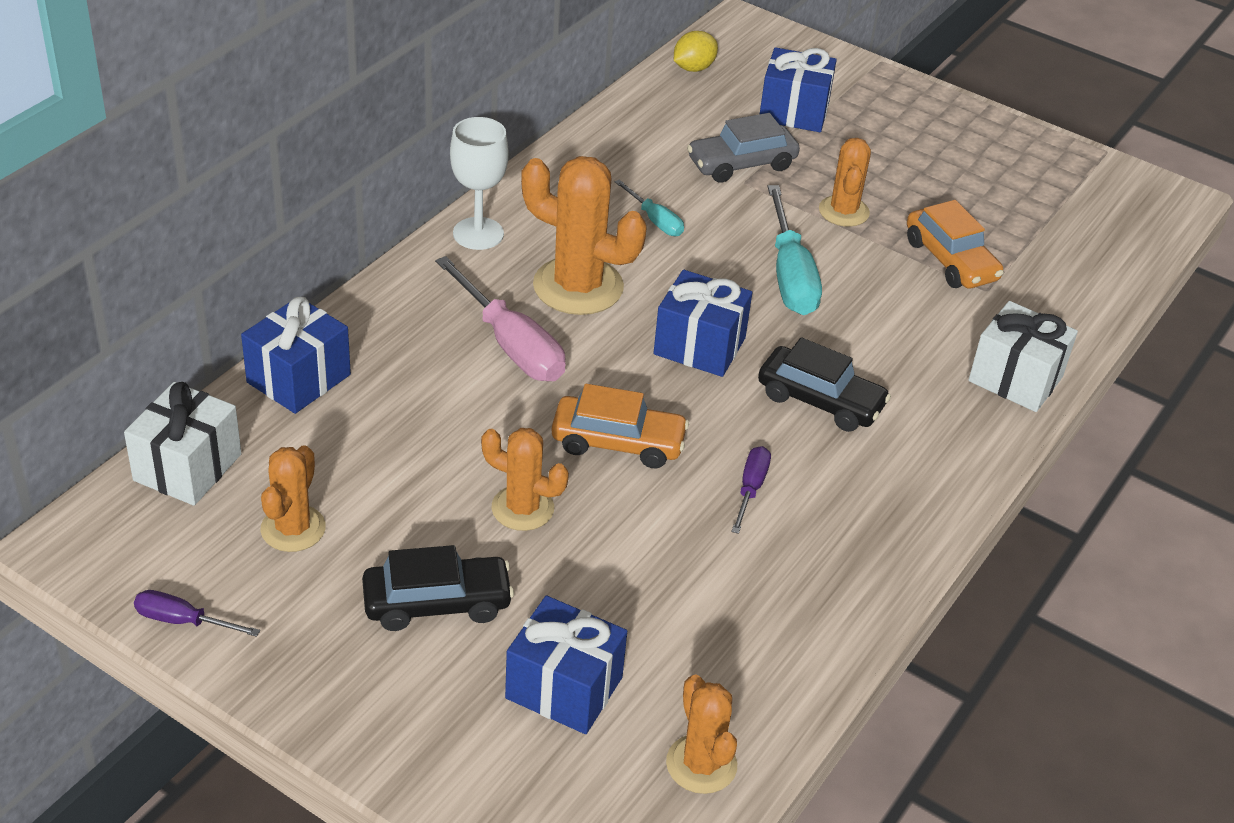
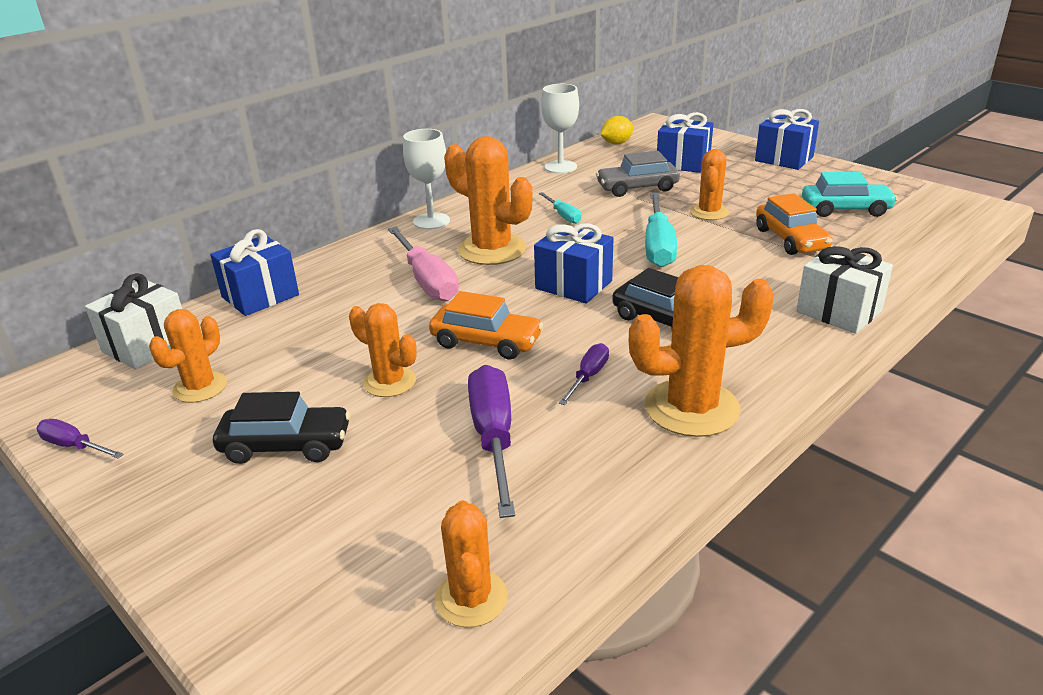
camera: 15 degrees right, 10 degrees down
blue gift [505,596,627,734] -> blue gift moved to [755,109,819,170]
none -> purple screwdriver [468,365,515,518]
none -> white goblet [541,84,579,174]
none -> orange cactus [629,265,774,437]
none -> turquoise car [802,172,898,217]

